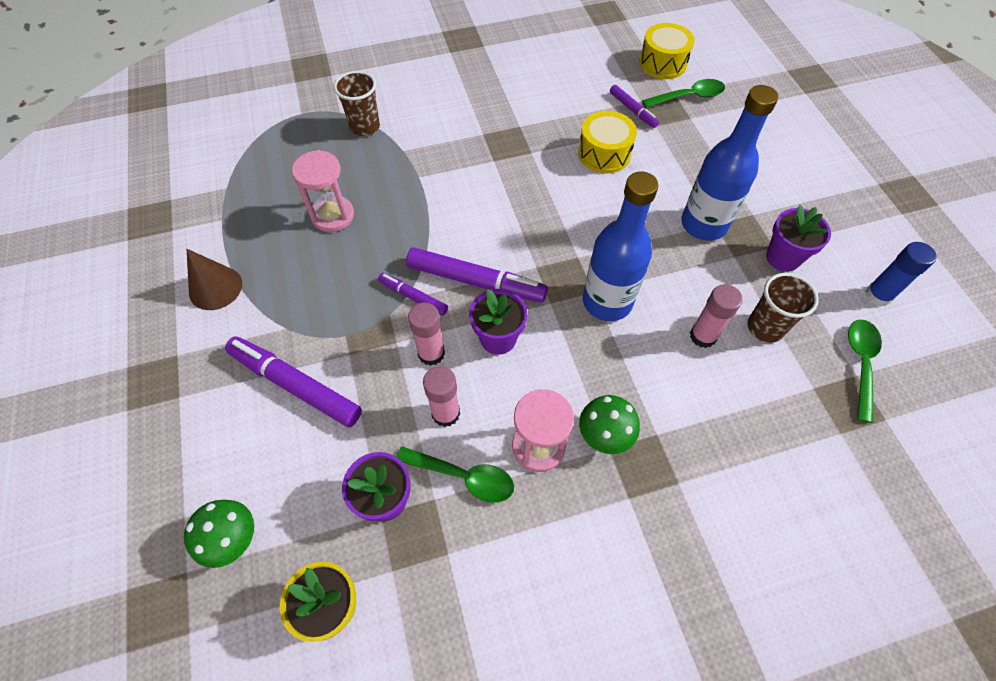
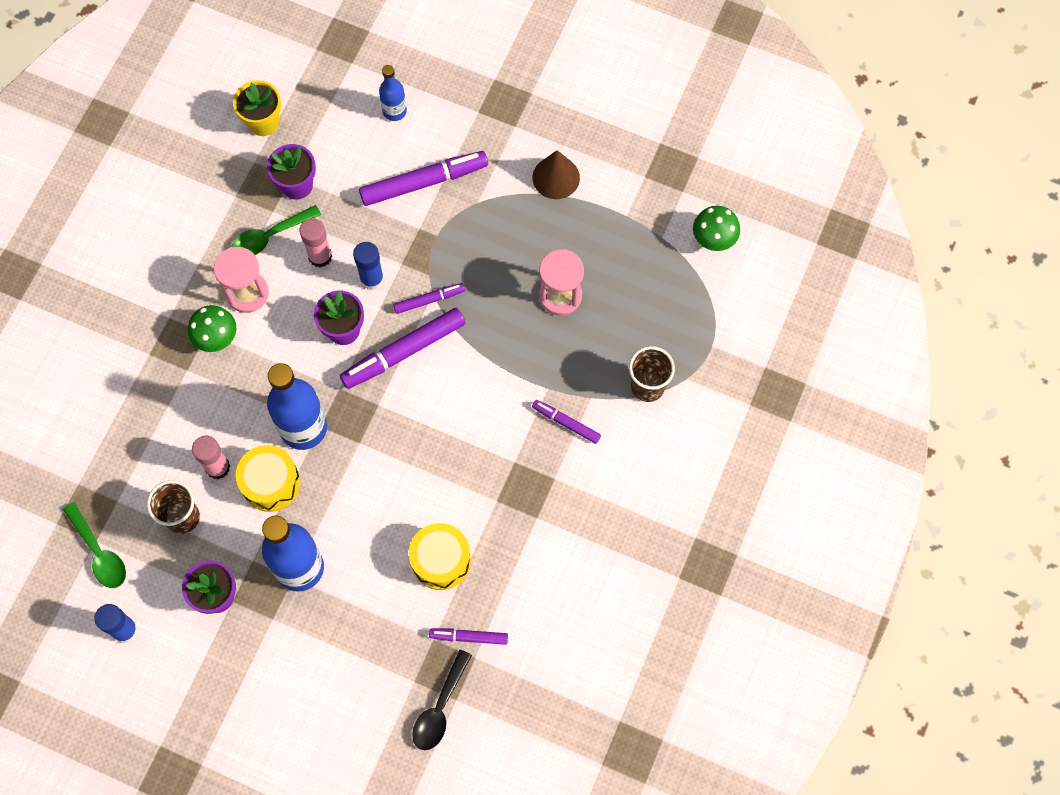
camera: 130 degrees right, 10 degrees up
green mushroom [184,499,254,568] -> green mushroom moved to [693,206,740,251]
pink glue stick [408,302,445,366] -> blue glue stick [353,242,384,290]
yellow drum [639,23,695,79] -> yellow drum moved to [236,445,300,512]
green spoon [642,79,725,108] -> black spoon [412,650,472,750]
none -> blue bottle [379,65,407,121]
none -> purple marker [532,400,601,444]

